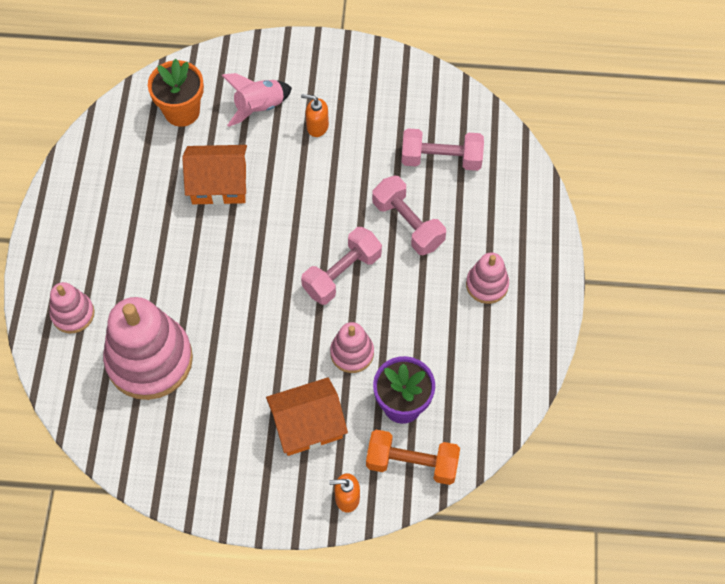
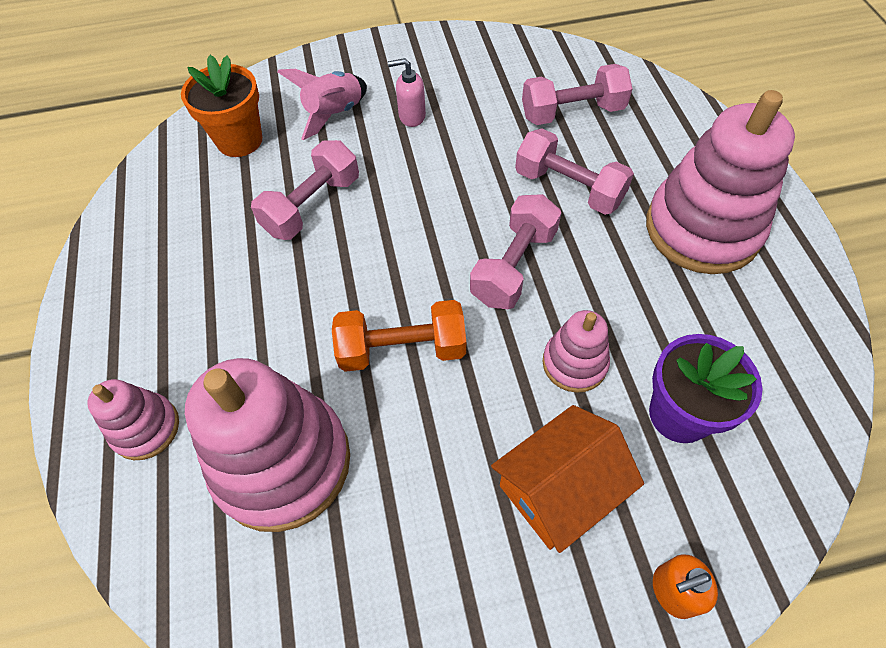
camera: 15 degrees left, 5 degrees down
orange house [182,145,247,205] -> pink dumbbell [251,140,359,240]
orange soap dispenser [301,94,329,137] -> pink soap dispenser [388,58,426,127]
orange dumbbell [366,430,460,485] -> orange dumbbell moved to [332,300,466,372]
pink stacking toy [466,252,509,304] -> pink stacking toy [646,90,795,274], size x1.97

